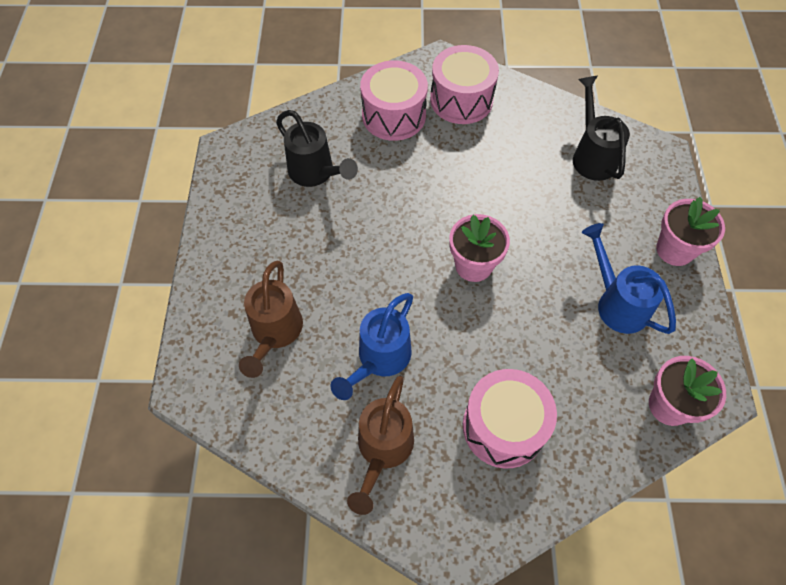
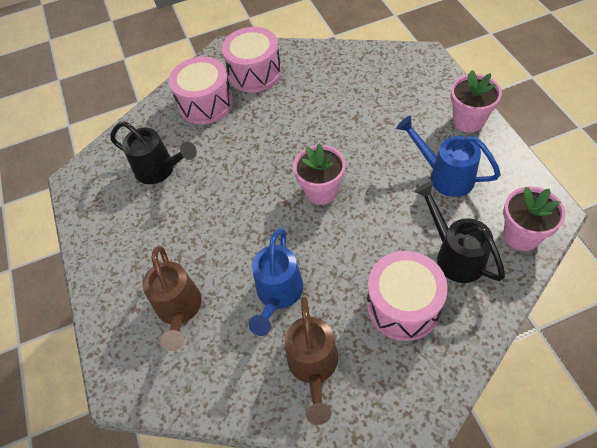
camera: 15 degrees left, 5 degrees down
black watering can [573,76,630,181] -> black watering can moved to [414,182,505,283]

